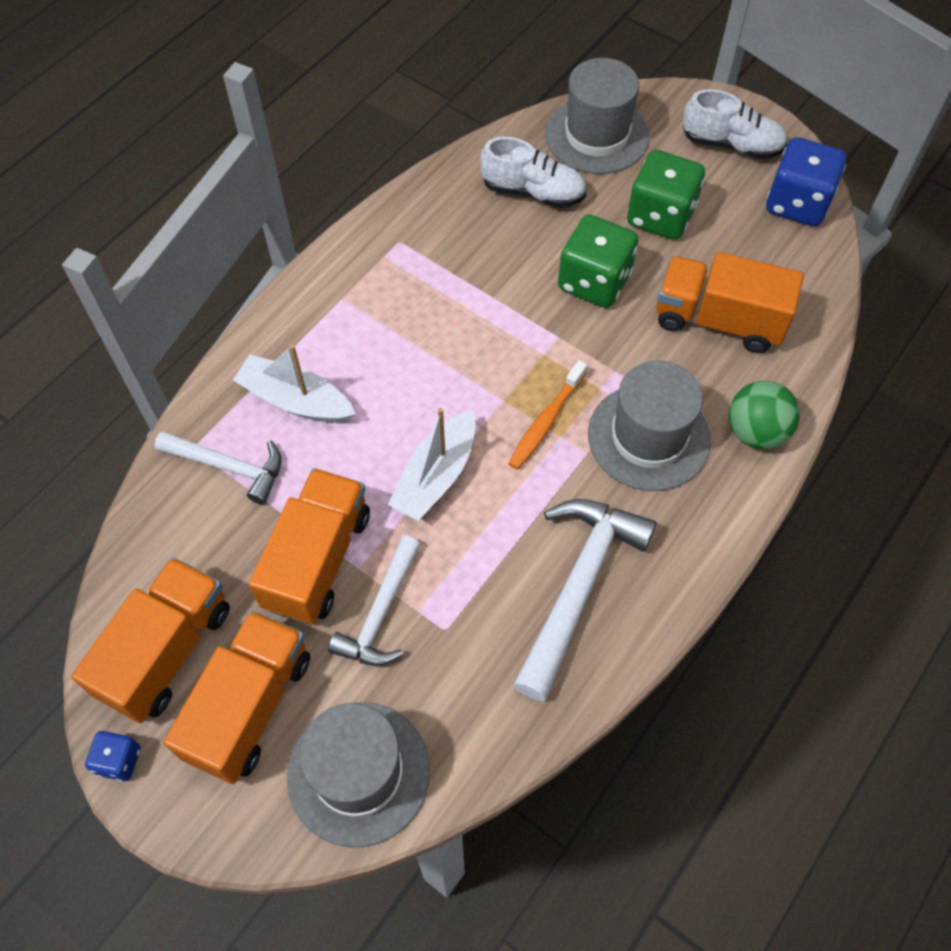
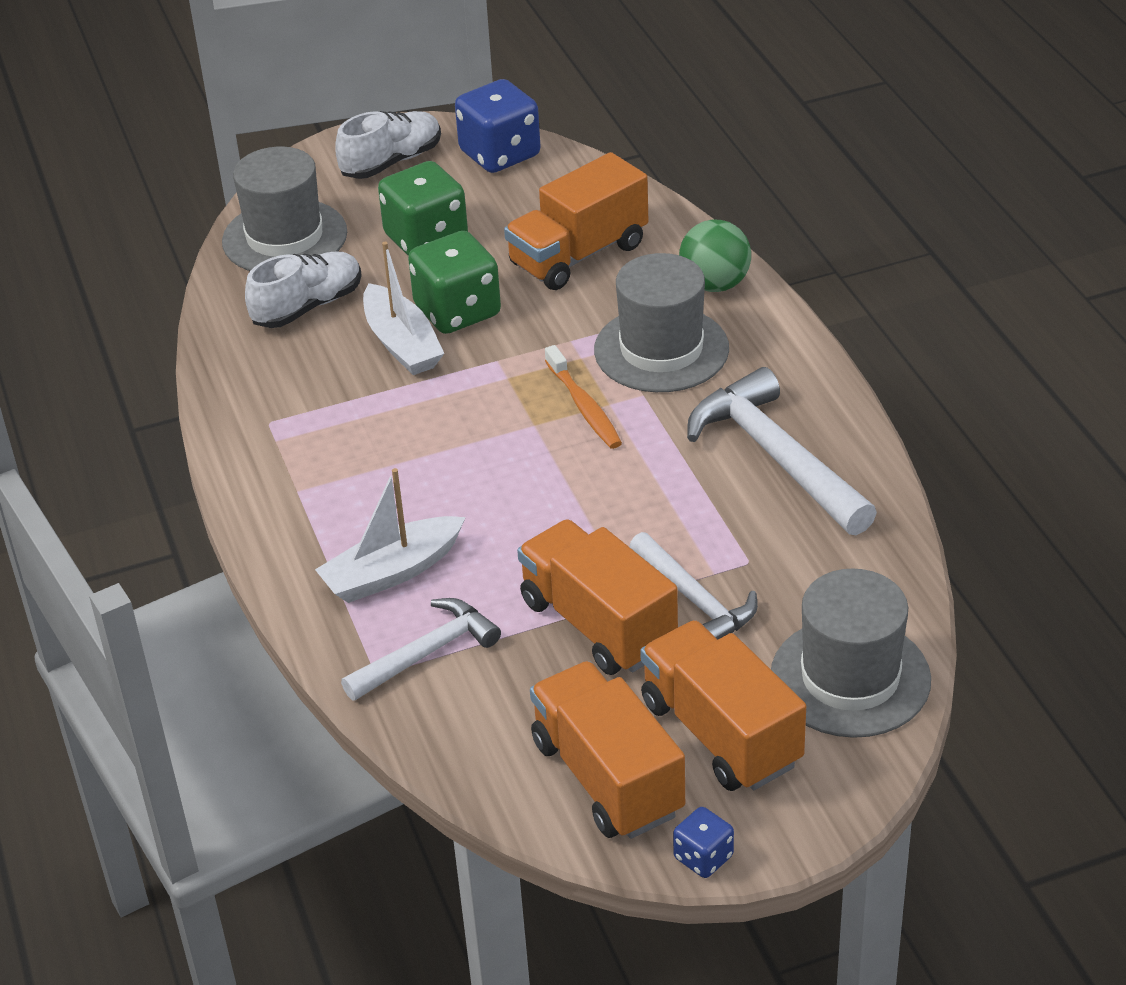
camera: 55 degrees left, 20 degrees down
white boat [388,408,476,521] -> white boat moved to [363,242,445,375]

